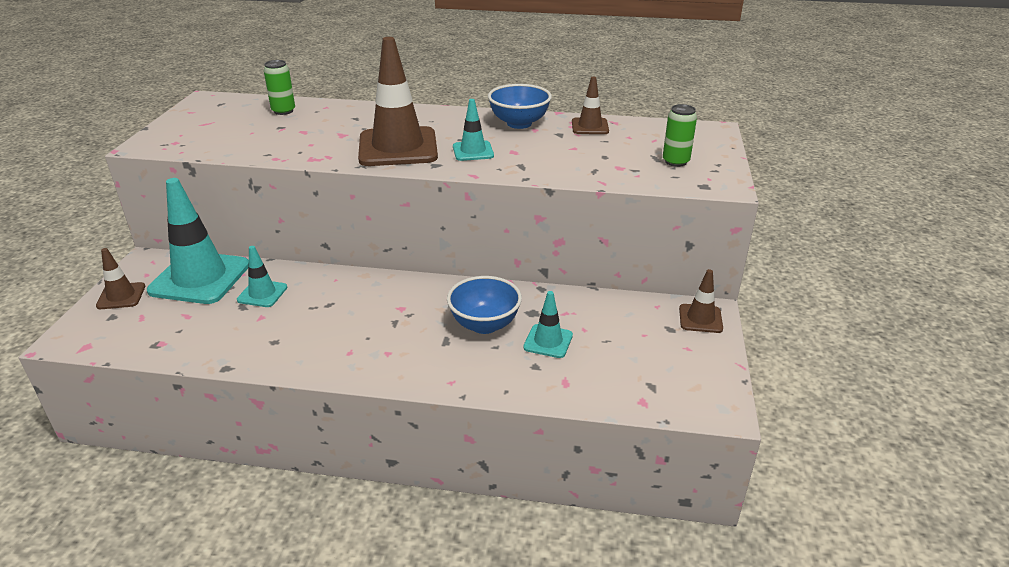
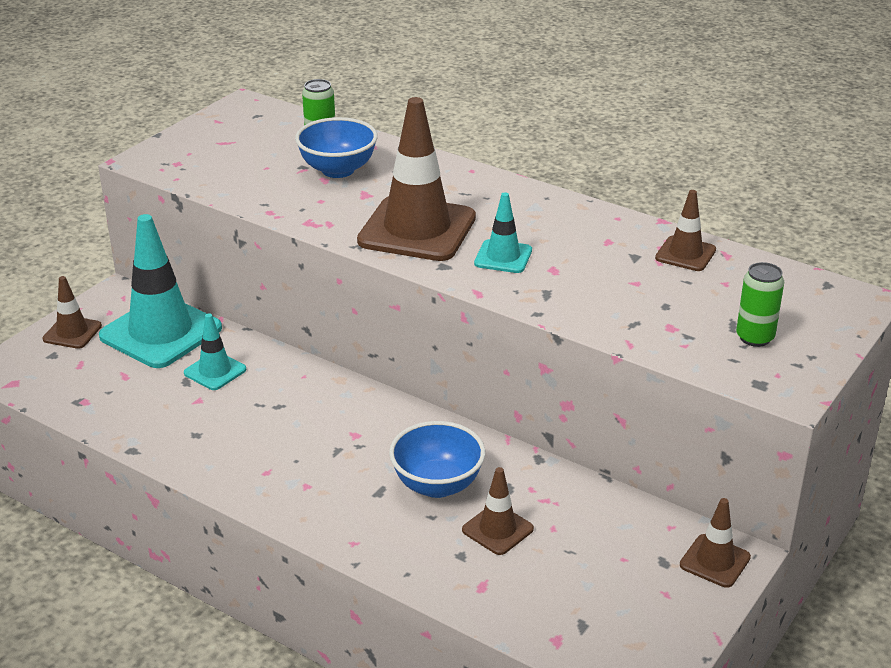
camera: 25 degrees right, 0 degrees up
blue bowl [488,84,552,129] -> blue bowl moved to [295,117,378,178]
turquoise traffic cone [523,291,573,358] -> brown traffic cone [462,467,534,555]

